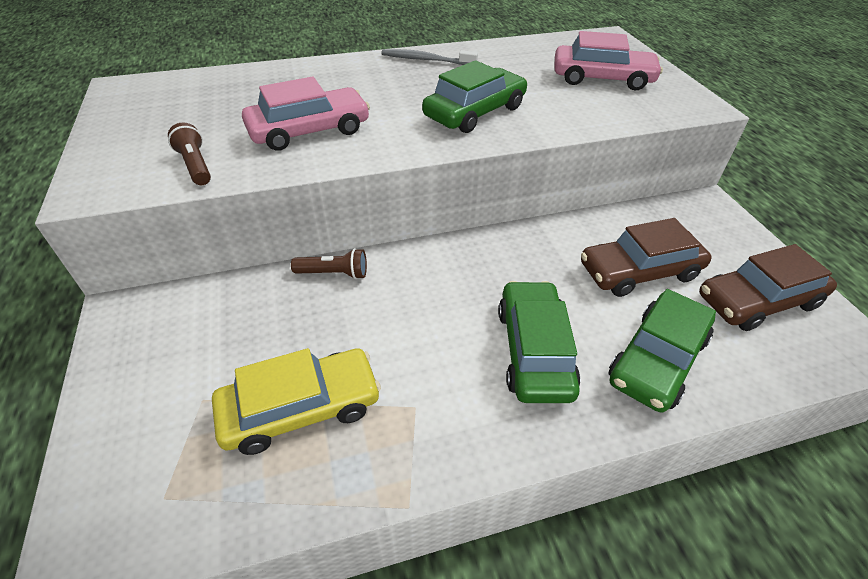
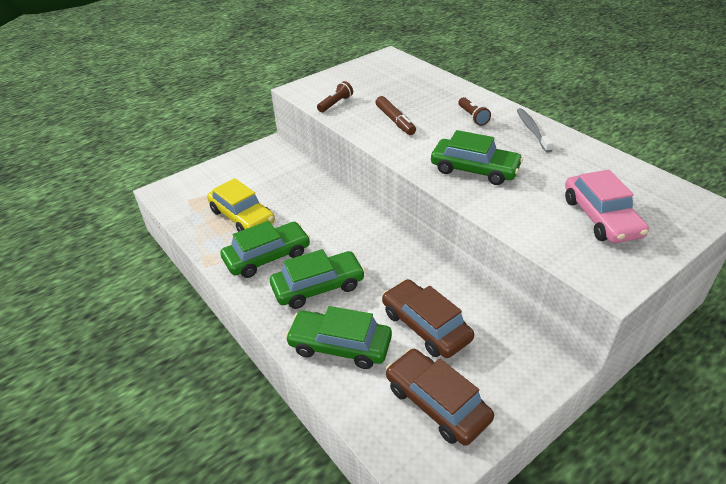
camera: 70 degrees right, 5 degrees down
pink car [242,76,370,151] -> brown marker [376,96,416,135]
brown flashlight [291,248,367,279] -> brown flashlight moved to [458,97,491,126]
none -> green car [220,221,310,278]

